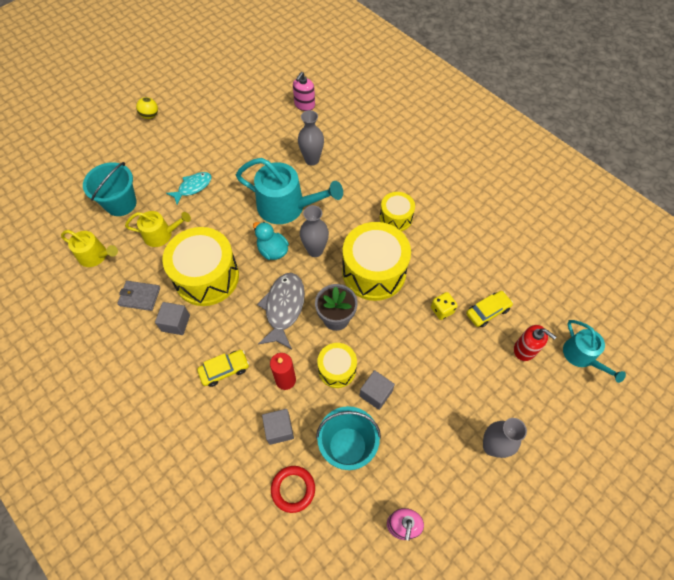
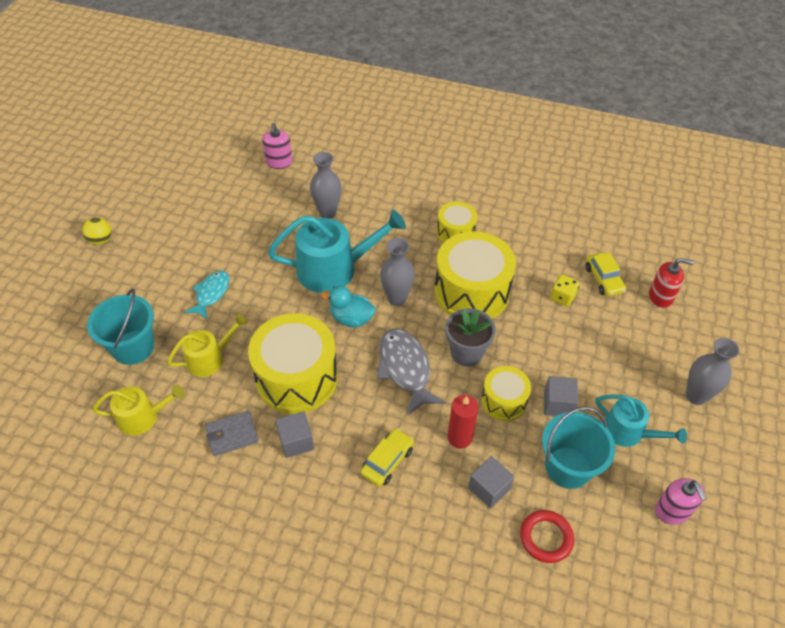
camera: 30 degrees left, 10 degrees down
yellow car [466,291,513,327] -> yellow car turned 135 degrees clockwise [586,252,626,296]
turquoise watering can [563,320,626,383] -> turquoise watering can moved to [595,394,687,447]

